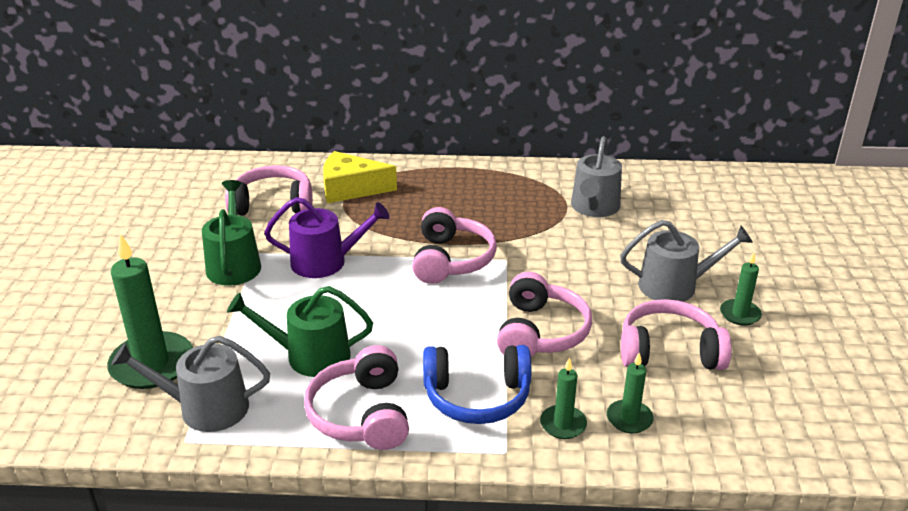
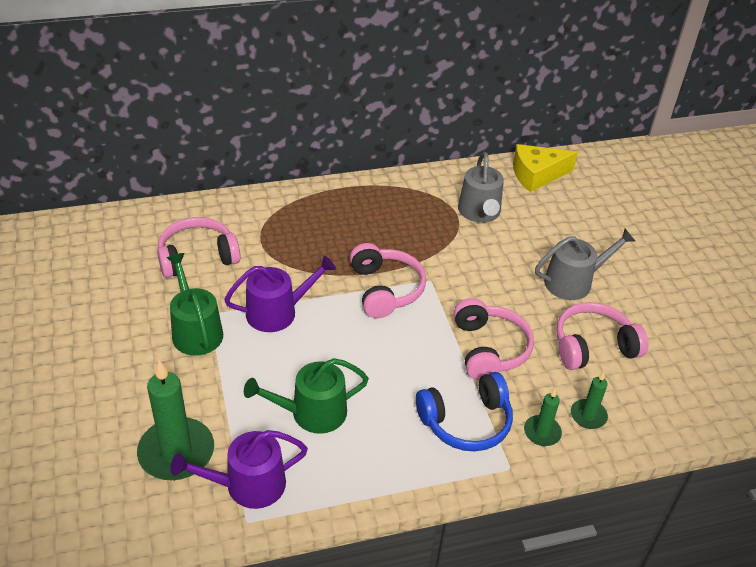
camera: 20 degrees left, 10 degrees up
grey watering can [111,336,270,432] -> purple watering can [170,430,308,509]
pink headphones [304,345,409,450] -> none
yellow cheese [323,151,397,203] -> yellow cheese moved to [513,144,578,192]
green candle [720,252,762,325] -> none

